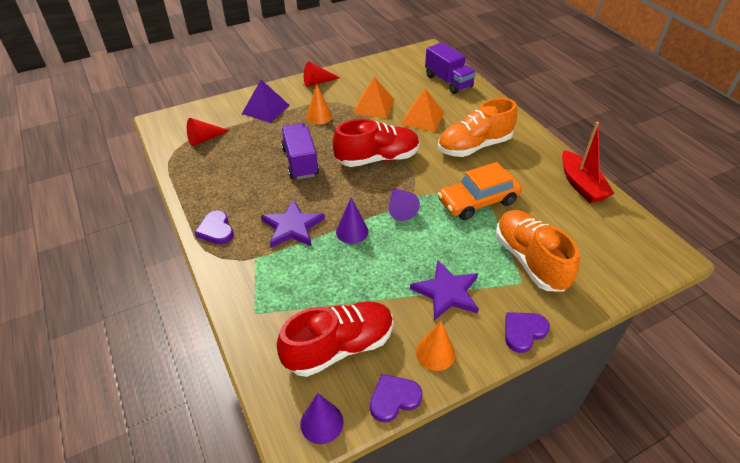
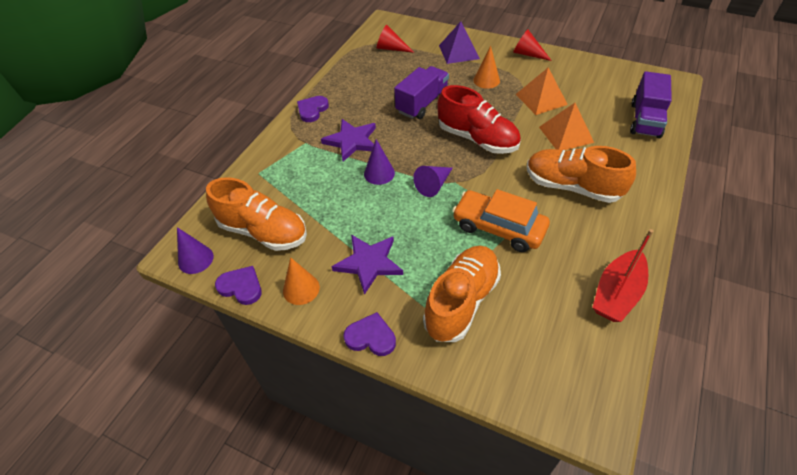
camera: 55 degrees right, 5 degrees up
red shoe [276,301,393,377] -> orange shoe [206,177,307,251]

